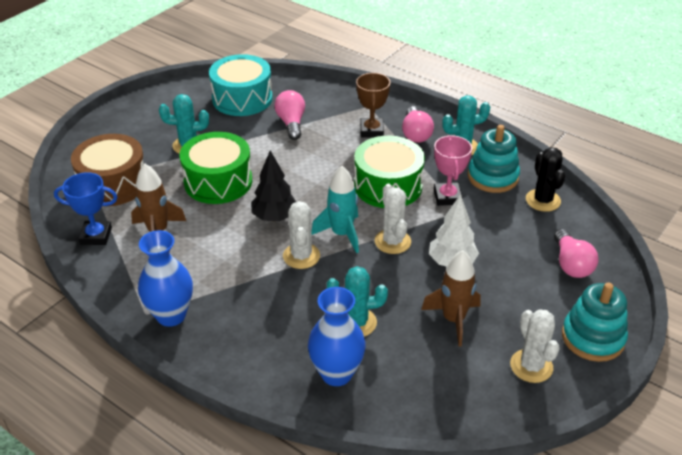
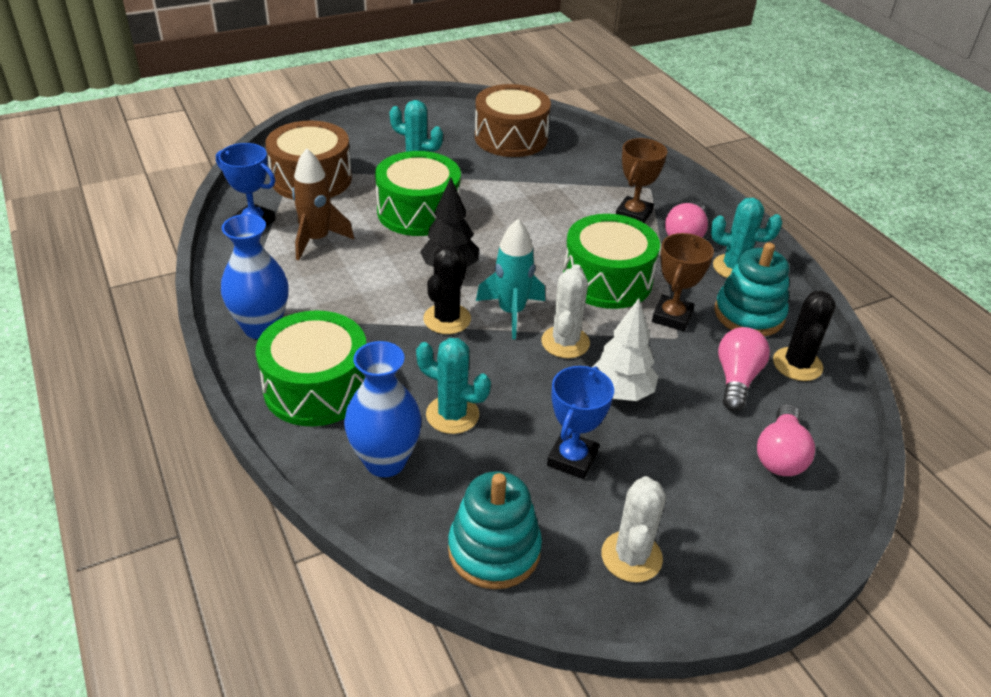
camera: 25 degrees right, 0 degrees up
turquoise drum [209,54,273,116] -> brown drum [475,84,551,157]
pink light bulb [274,90,305,140] -> pink light bulb moved to [718,327,770,411]
white cactus [283,201,320,269] -> black cactus [423,245,471,334]
brown rocket [421,250,481,346] -> blue trophy [547,366,614,479]
pink trophy [434,135,472,206] -> brown trophy [652,233,714,331]
turquoise stacking toy [562,283,628,362] -> turquoise stacking toy moved to [448,471,542,589]
none -> green drum [256,310,366,426]

